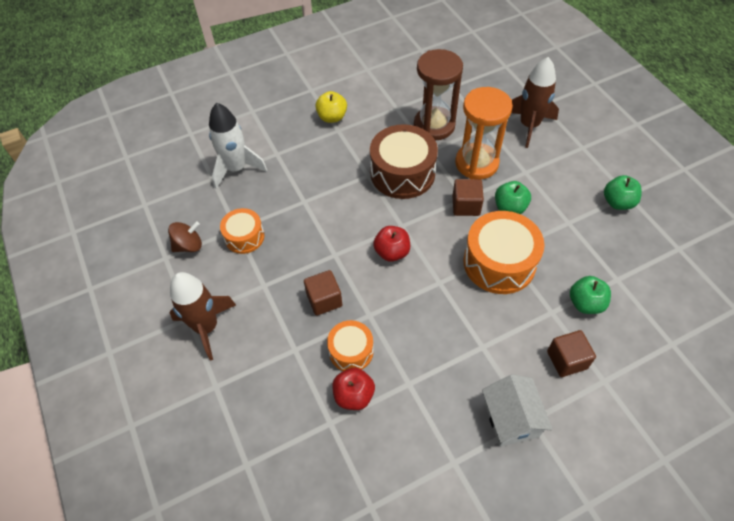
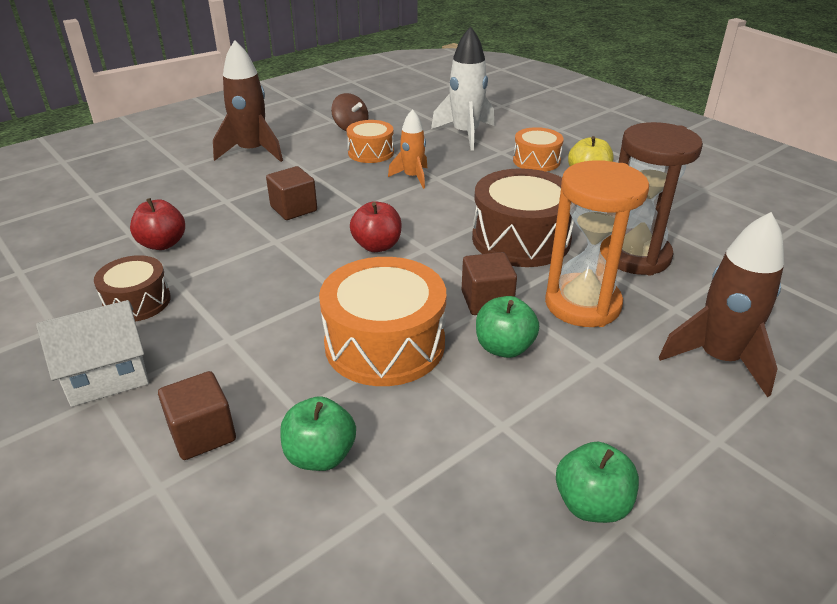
camera: 75 degrees right, 20 degrees down
orange drum [327,320,374,371] -> orange drum moved to [513,127,564,172]
none -> brown drum [94,255,171,322]
none -> orange rocket [388,109,427,189]

